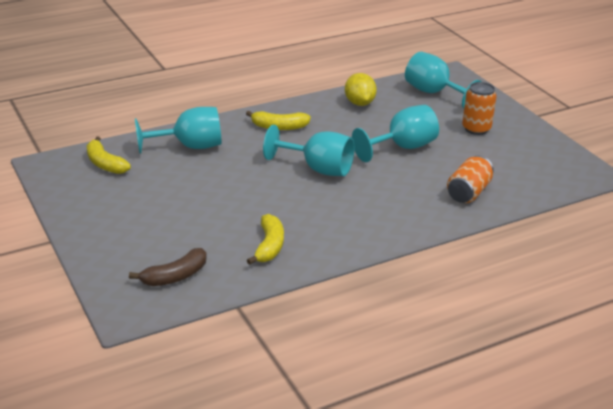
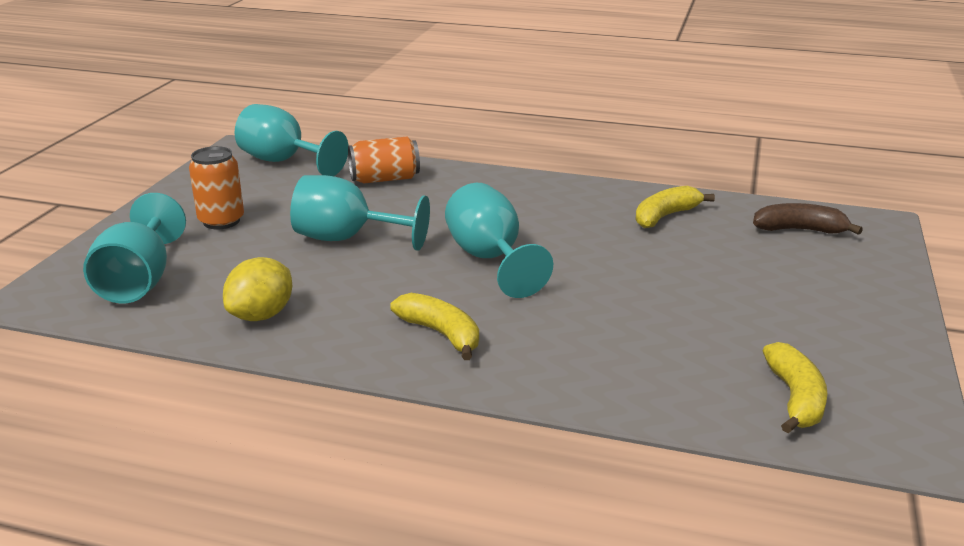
camera: 135 degrees left, 5 degrees down
turquoise goblet [135,107,222,154] -> turquoise goblet moved to [234,104,348,176]

